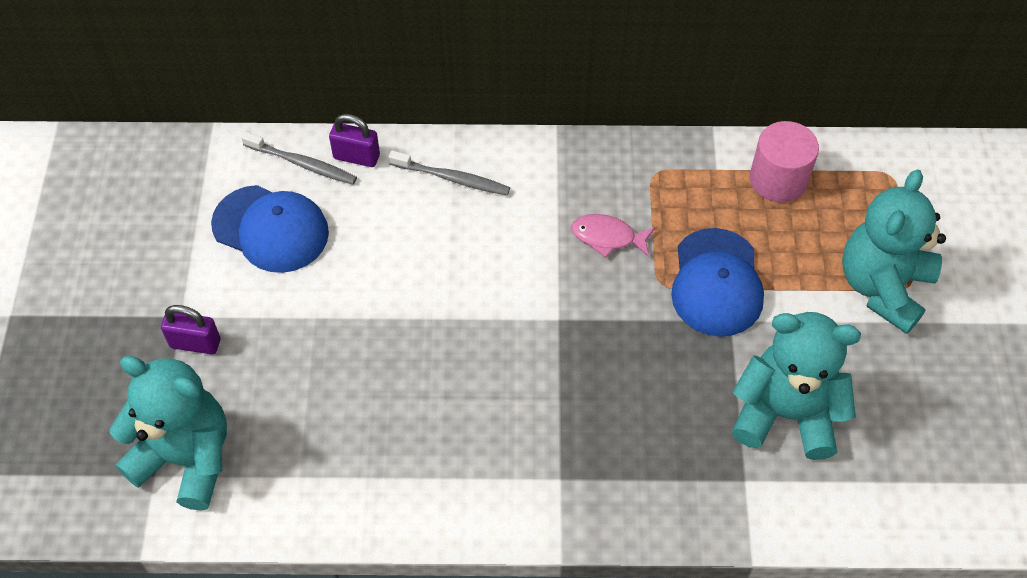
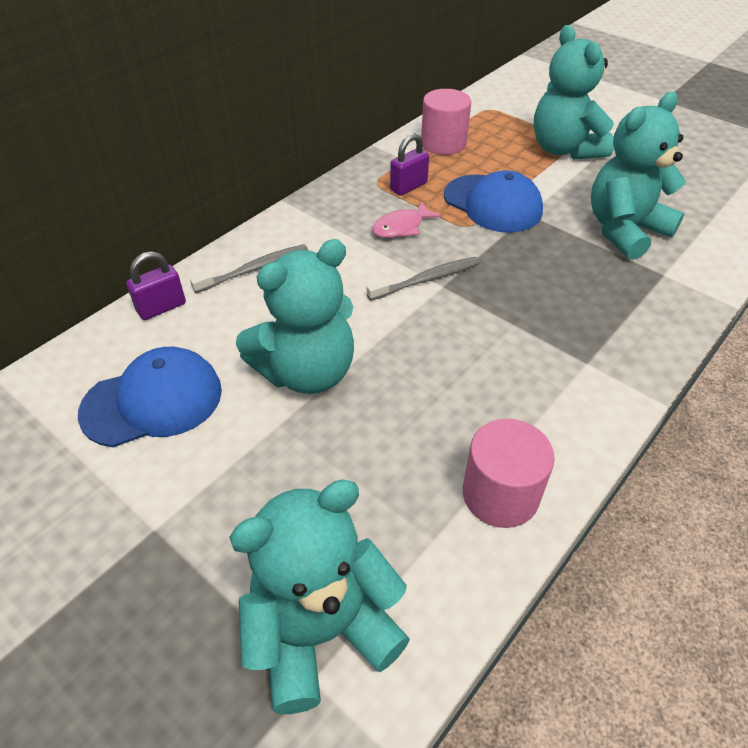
camera: 50 degrees left, 10 degrees down
purple padlock [161,305,220,355] -> purple padlock moved to [390,133,429,195]
grey toothbrush [241,132,357,185] -> grey toothbrush moved to [367,257,480,301]
none -> turquoise teddy bear [236,239,354,394]
none -> pink cylinder [463,419,555,528]

